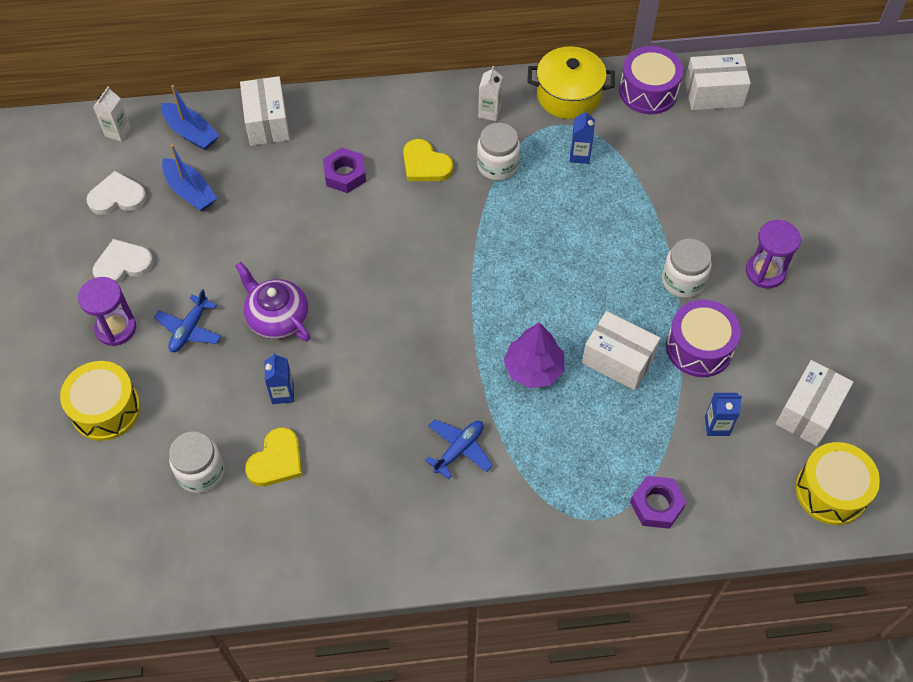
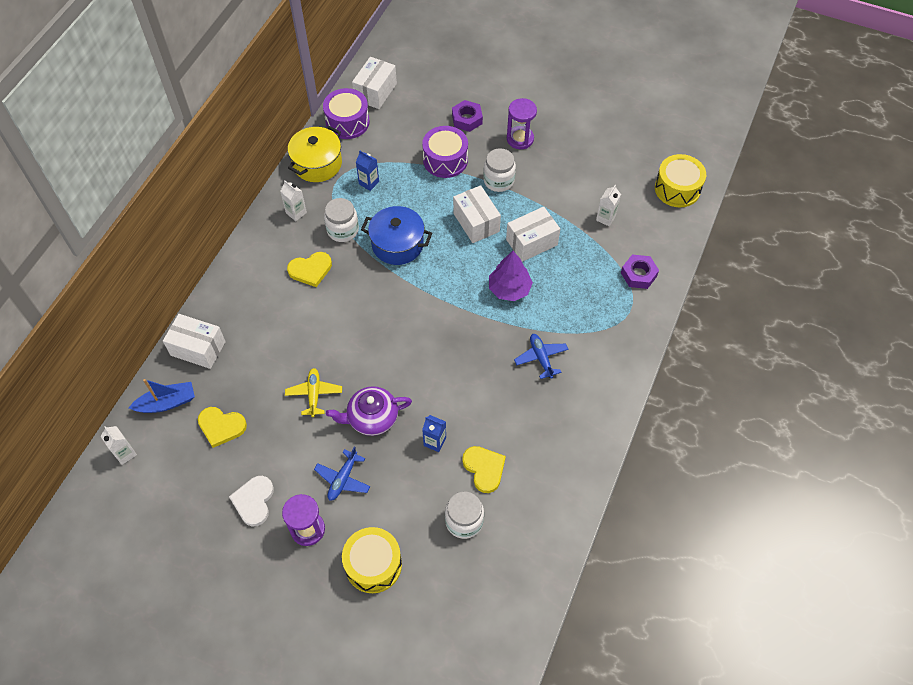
camera: 60 degrees left, 0 degrees up
white heart [86,171,147,215] -> none
blue plane [154,289,222,352] -> blue plane turned 60 degrees clockwise [314,447,370,501]
blue boat [162,144,217,212] -> yellow heart [198,407,247,448]
purple nut [323,148,366,193] -> purple nut moved to [452,100,483,132]
purple drum [666,300,741,377] -> purple drum moved to [422,126,468,178]
blue carton [705,393,742,436] -> white carton [596,185,621,226]
white box [776,360,853,446] -> white box moved to [453,185,501,243]
none -> yellow plane [285,368,342,417]
none -> blue pot [361,206,432,265]

